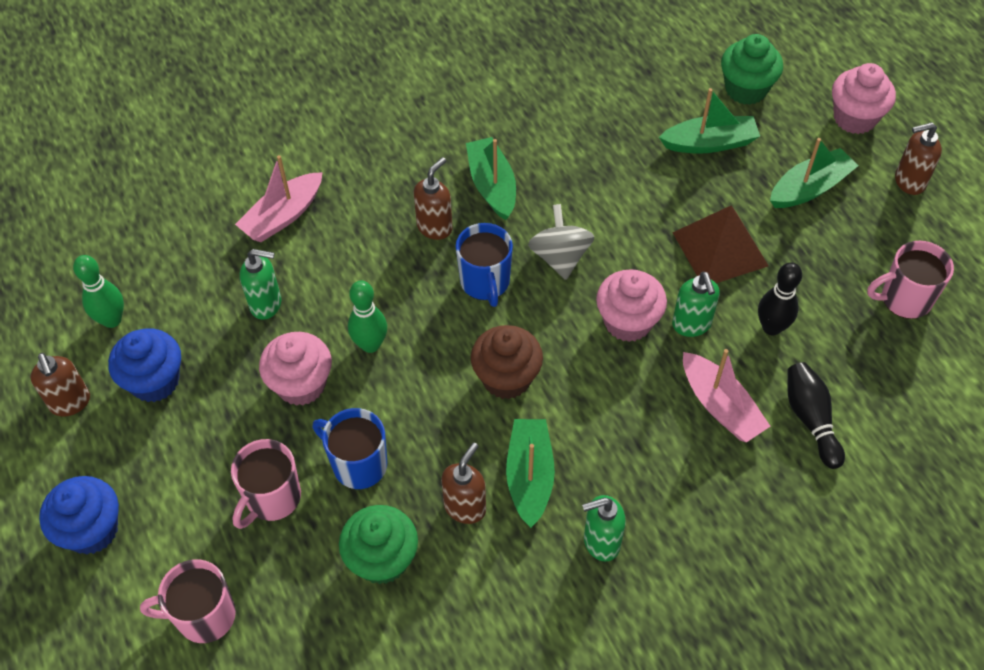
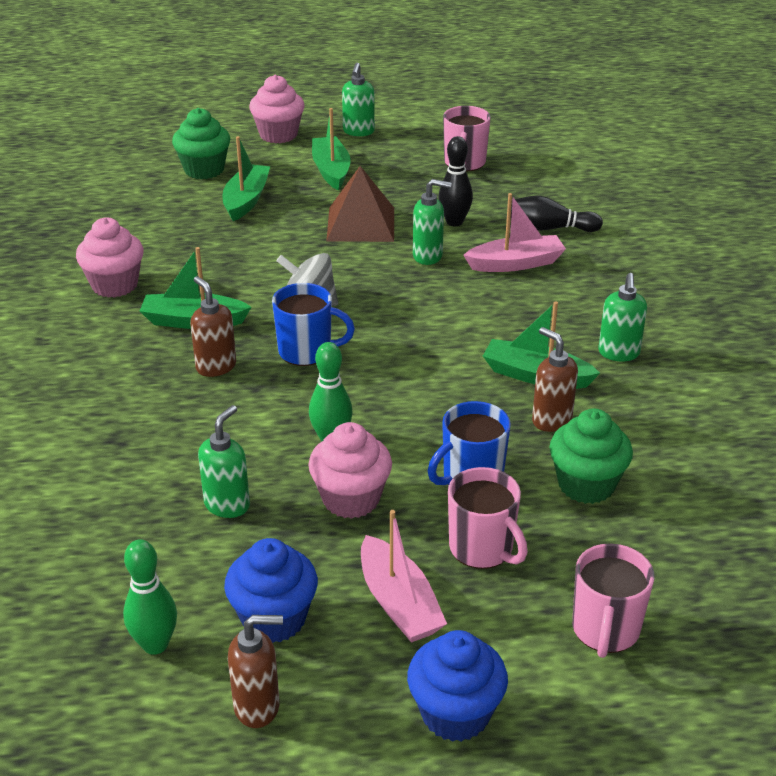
camera: 70 degrees left, 20 degrees down
pink boat [235,155,323,242] -> pink boat moved to [361,510,447,643]
brown cupcake [471,325,543,399] -> none
pink cupcake [596,269,667,342] -> pink cupcake moved to [76,217,144,298]
brown soap dispenser [895,122,942,195] -> green soap dispenser [342,63,375,136]

